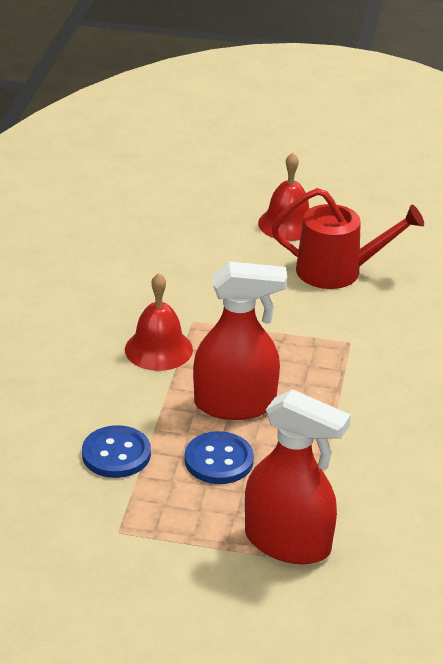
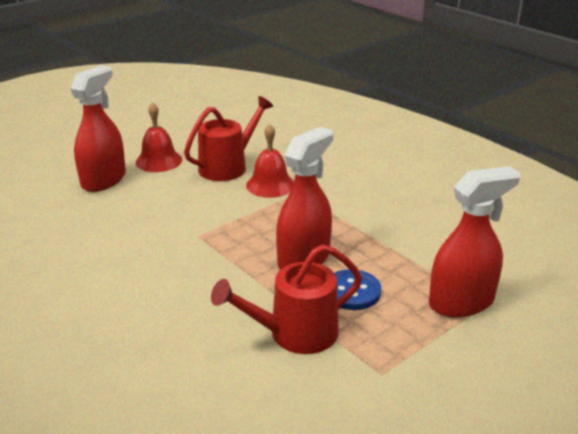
camera: 50 degrees left, 5 degrees down
blue button [82,425,151,478] -> red watering can [211,244,362,354]
red bell [125,273,193,371] -> red bell moved to [246,124,294,198]
none -> red spray bottle [70,65,126,192]

